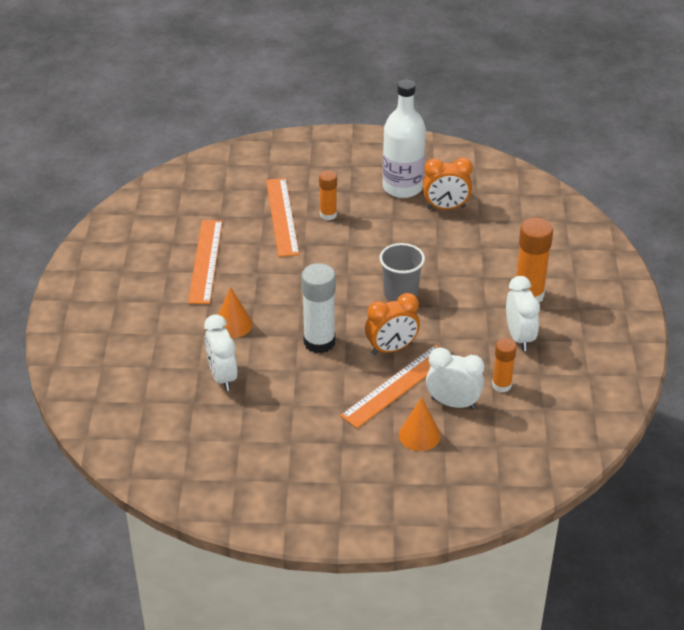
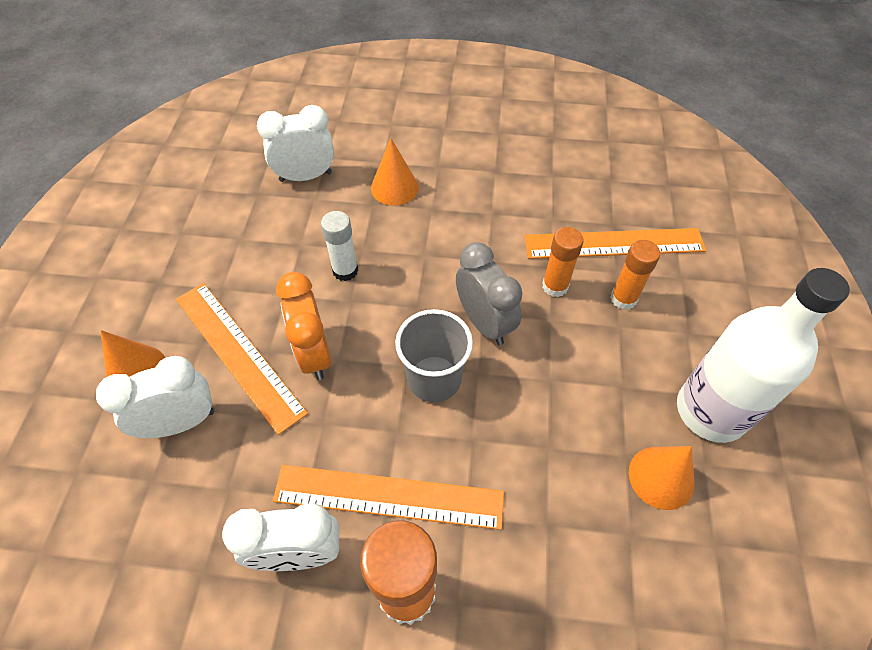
camera: 95 degrees right, 15 degrees up
orange ruler [188,220,222,304] -> orange ruler moved to [273,465,504,530]
white glue stick [301,263,336,353] -> white glue stick [321,211,358,281], size x0.60
orange clock [423,158,473,210] -> orange cone [629,446,694,510]
white clock [426,347,484,409] -> white clock turned 135 degrees counterclockwise [96,356,214,438]
orange glue stick [492,338,517,393] -> orange glue stick moved to [542,227,584,297]
none -> grey clock [456,242,522,345]

